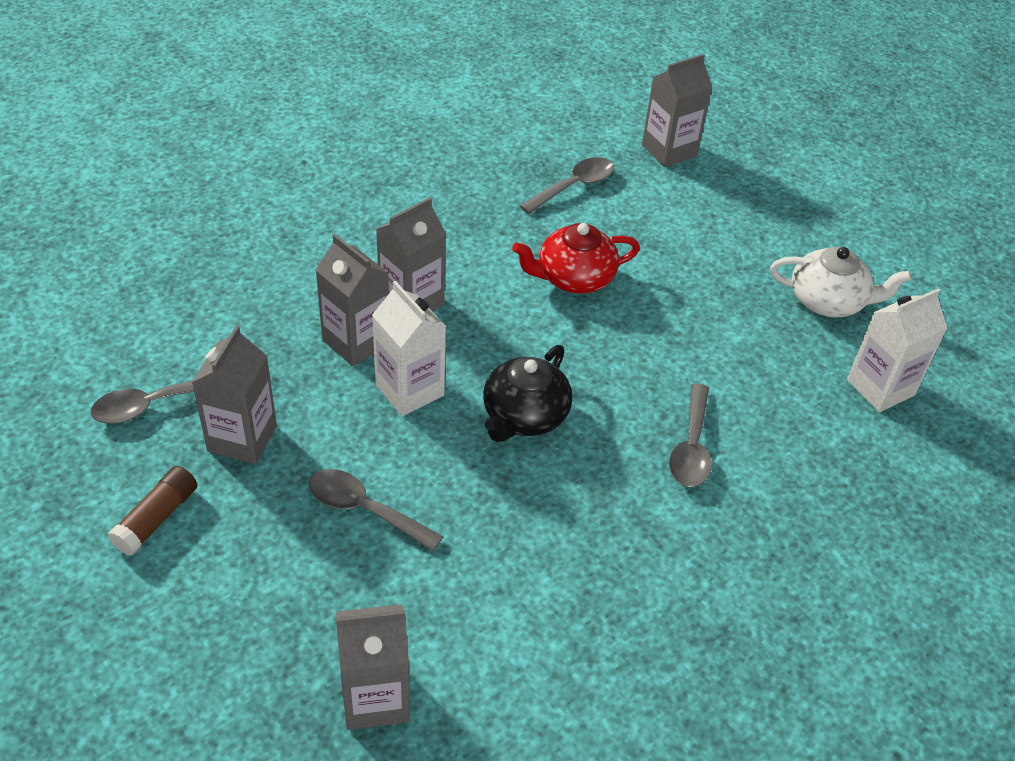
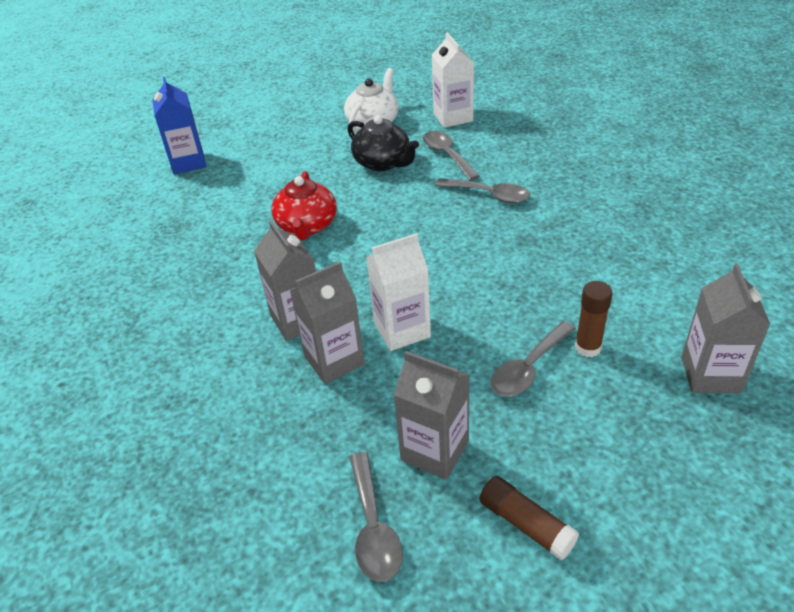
camera: 70 degrees left, 5 degrees down
black teapot [483,345,572,442] -> black teapot moved to [347,115,419,171]
grey spoon [519,157,614,214] -> grey spoon moved to [423,131,480,180]
grey carton [642,54,712,167] -> blue carton [152,77,206,174]
none -> brown glue stick [575,281,612,357]

